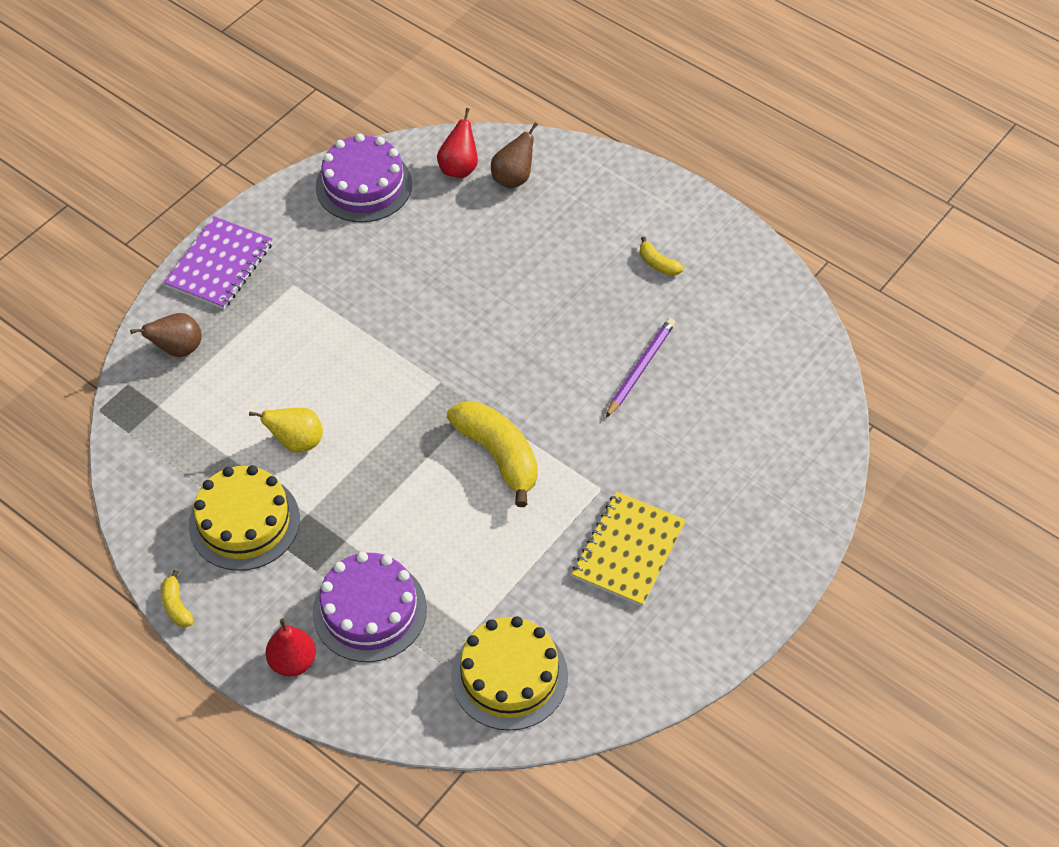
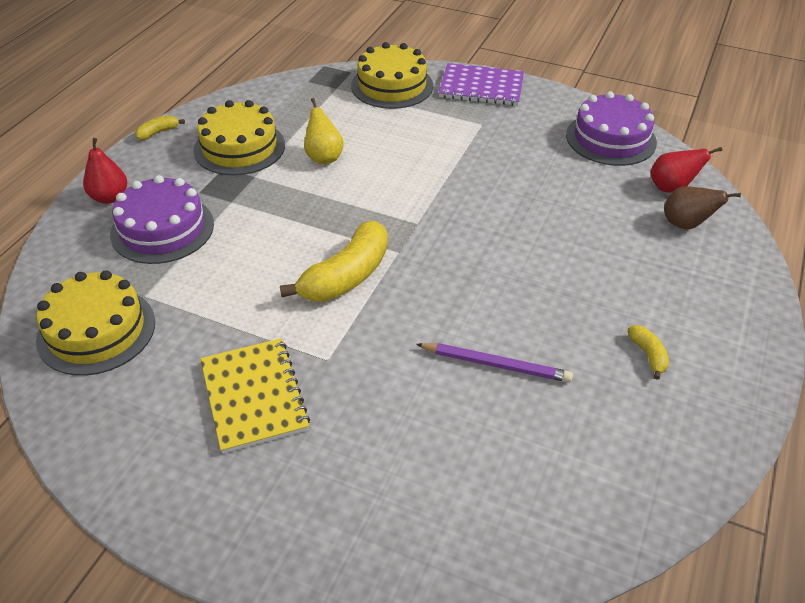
camera: 75 degrees right, 10 degrees down
brown pear [130,313,202,357] -> yellow cake [351,42,433,109]
yellow notebook [572,491,686,607] -> yellow notebook turned 60 degrees clockwise [200,338,310,454]
yellow banana [640,237,684,276] -> yellow banana turned 135 degrees clockwise [627,325,669,380]

